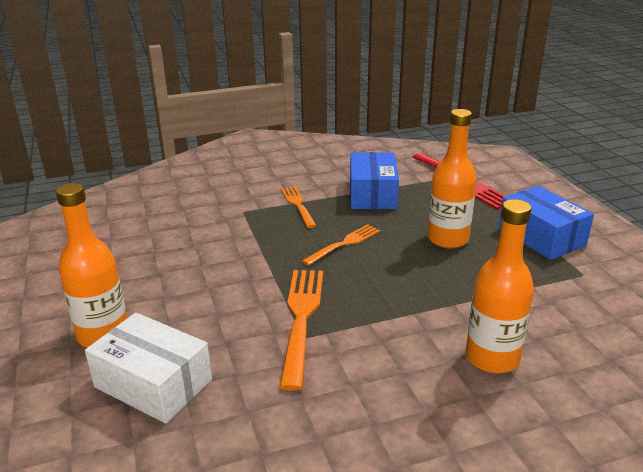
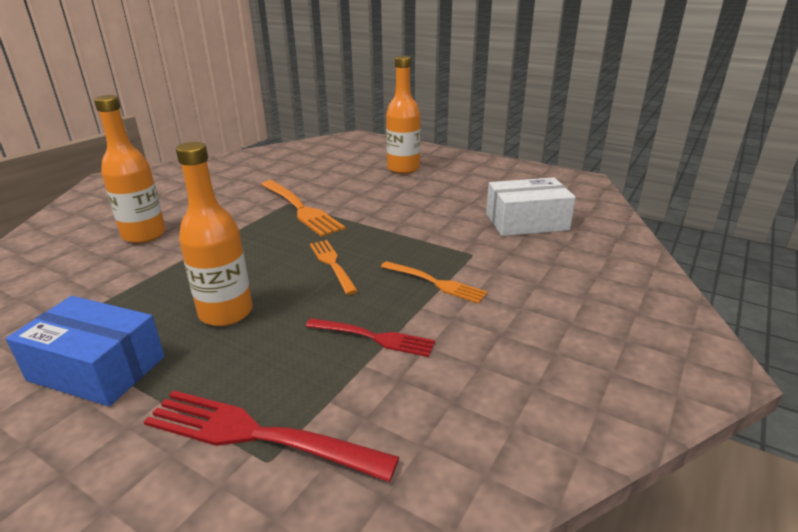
camera: 140 degrees right, 0 degrees up
white box [85,312,212,423] -> white box moved to [486,177,576,236]
orange fork [302,225,380,266] -> orange fork turned 150 degrees clockwise [310,240,358,295]
blue box [350,152,399,209] -> red fork [306,318,435,357]

